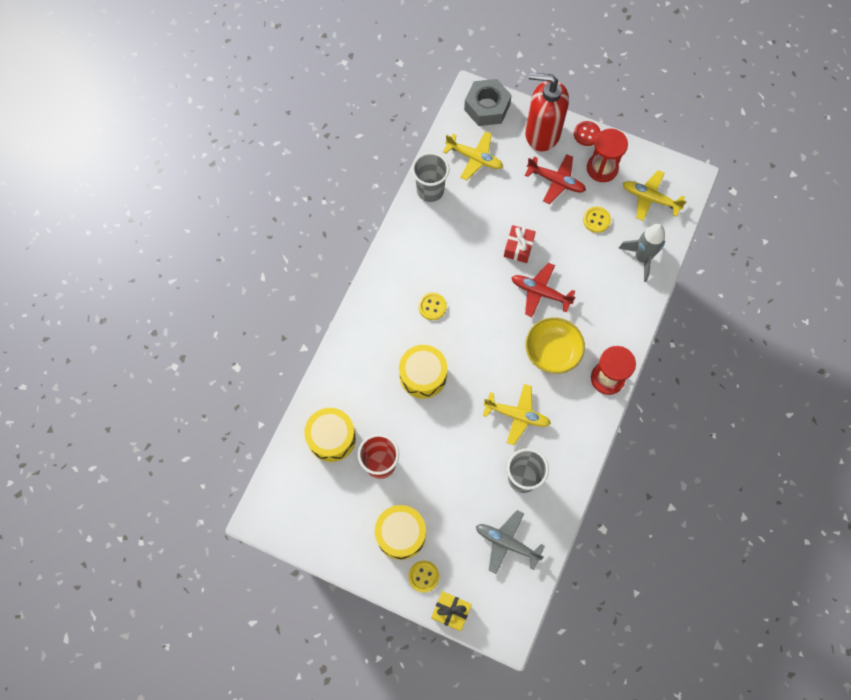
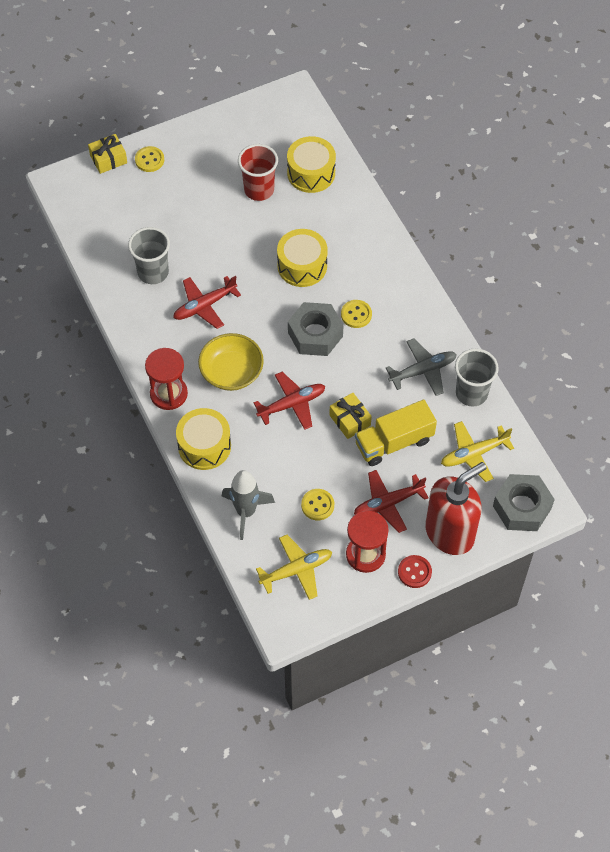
camera: 130 degrees right, 10 degrees down
yellow drum [375,505,426,560] -> yellow drum moved to [176,408,231,470]
grey plane [476,510,545,574] -> grey plane moved to [386,338,457,396]
yellow plane [483,384,551,445] -> red plane [173,276,241,329]
red gift [504,225,536,263] -> yellow gift [329,393,372,439]
none -> grey nut [288,302,343,356]
none -> yellow truck [355,400,437,466]

